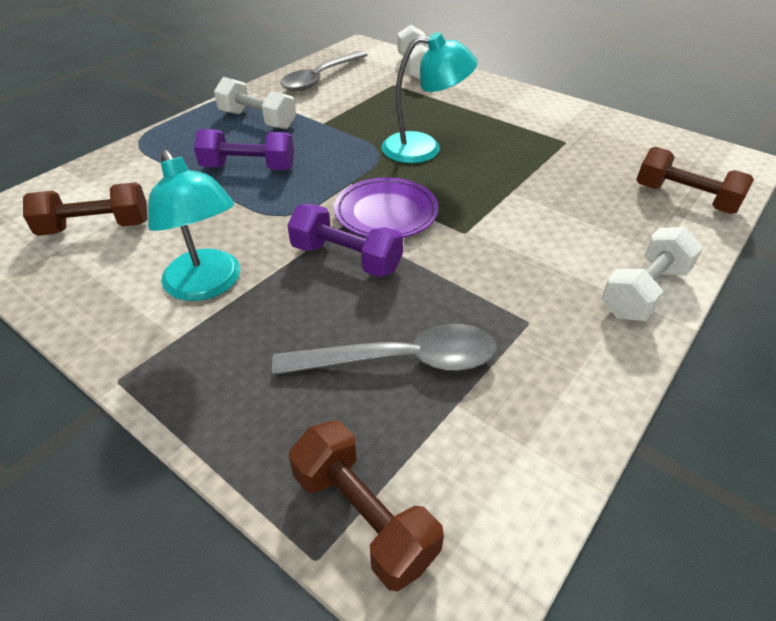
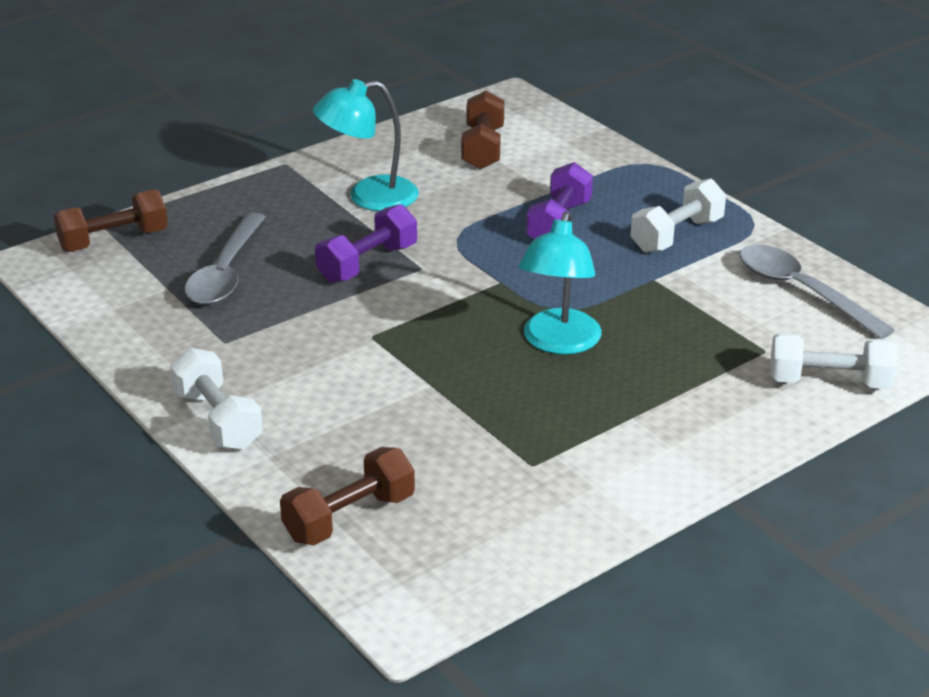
camera: 105 degrees right, 10 degrees down
purple plate [334,177,439,238] -> none

